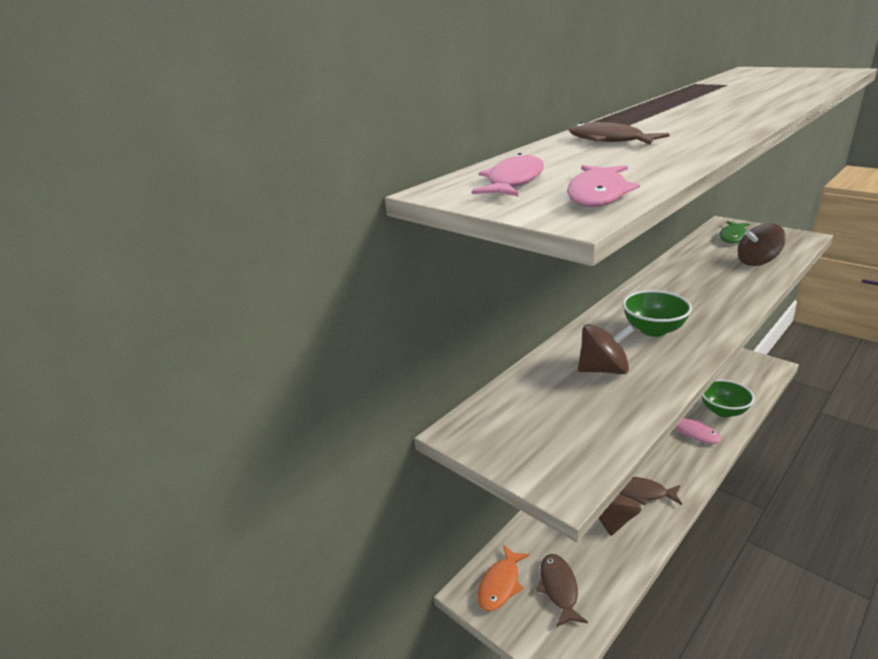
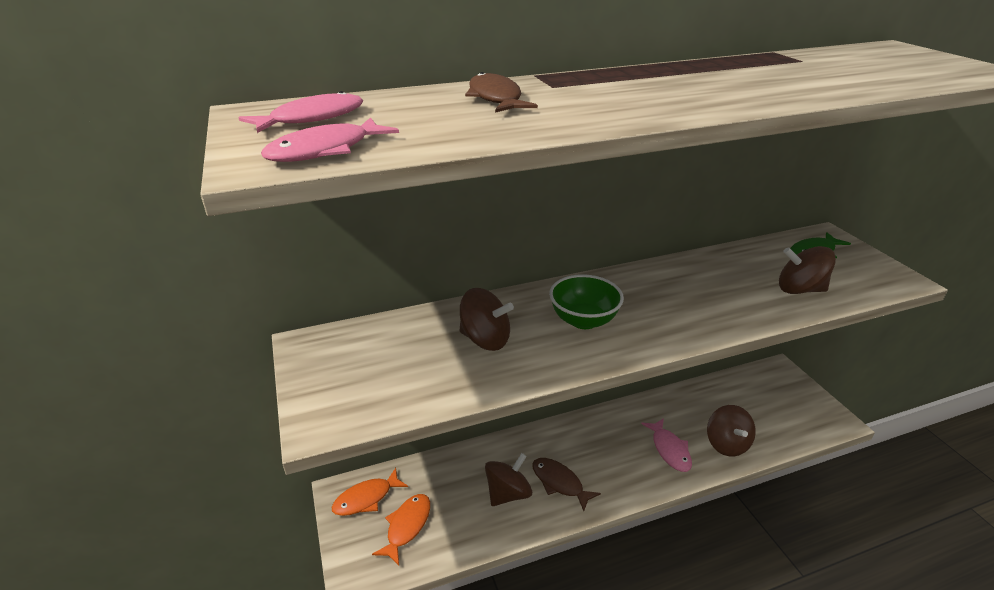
camera: 25 degrees right, 5 degrees up
brown fish [536,554,588,627] -> orange fish [372,494,430,566]
green bowl [702,380,755,417] -> brown spinning top [707,405,756,456]

